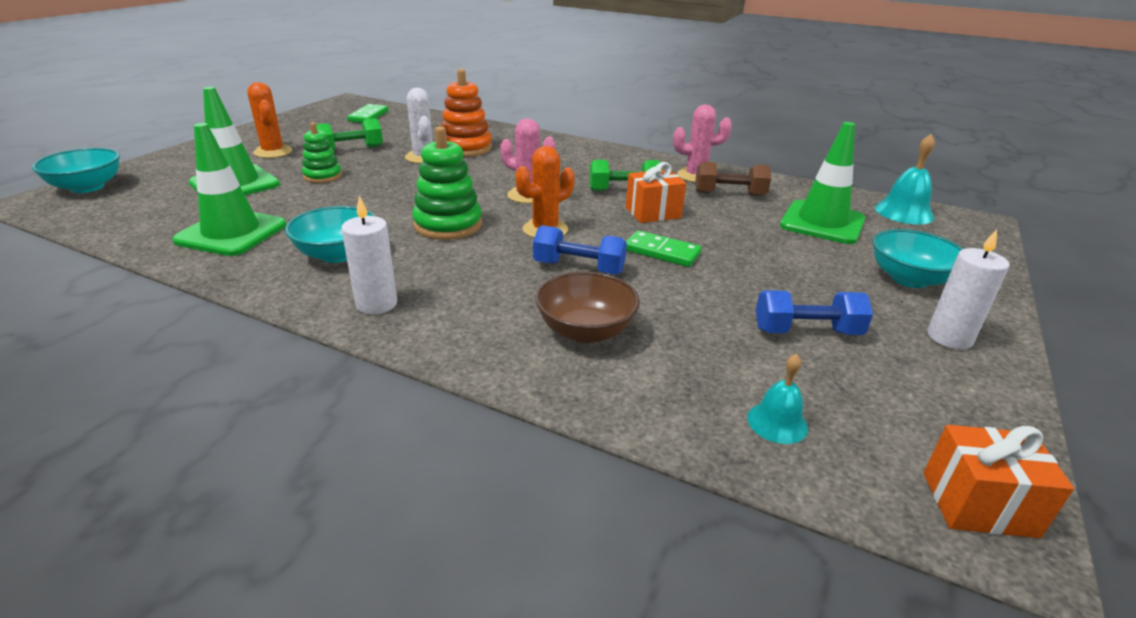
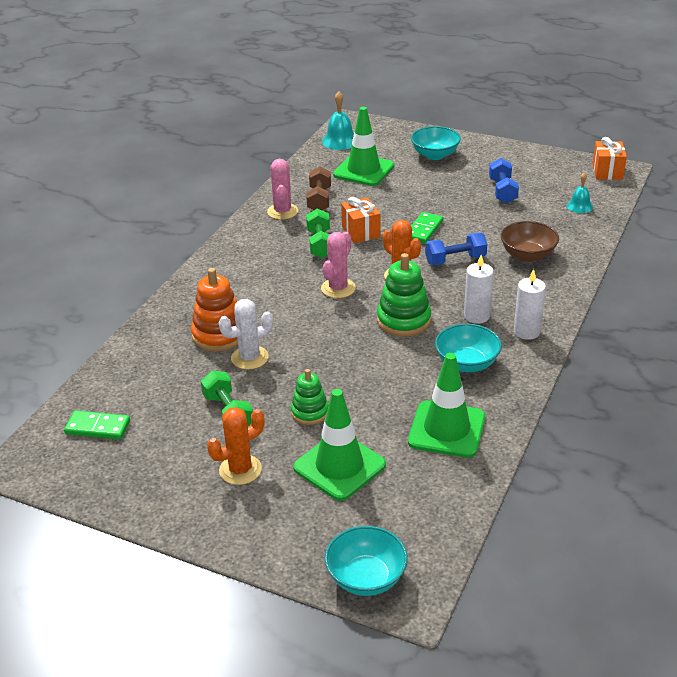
camera: 90 degrees left, 5 degrees up
blue dumbbell [533,225,627,275] -> blue dumbbell turned 60 degrees clockwise [425,233,487,265]
white candle [927,229,1010,350] -> white candle moved to [464,255,494,324]

